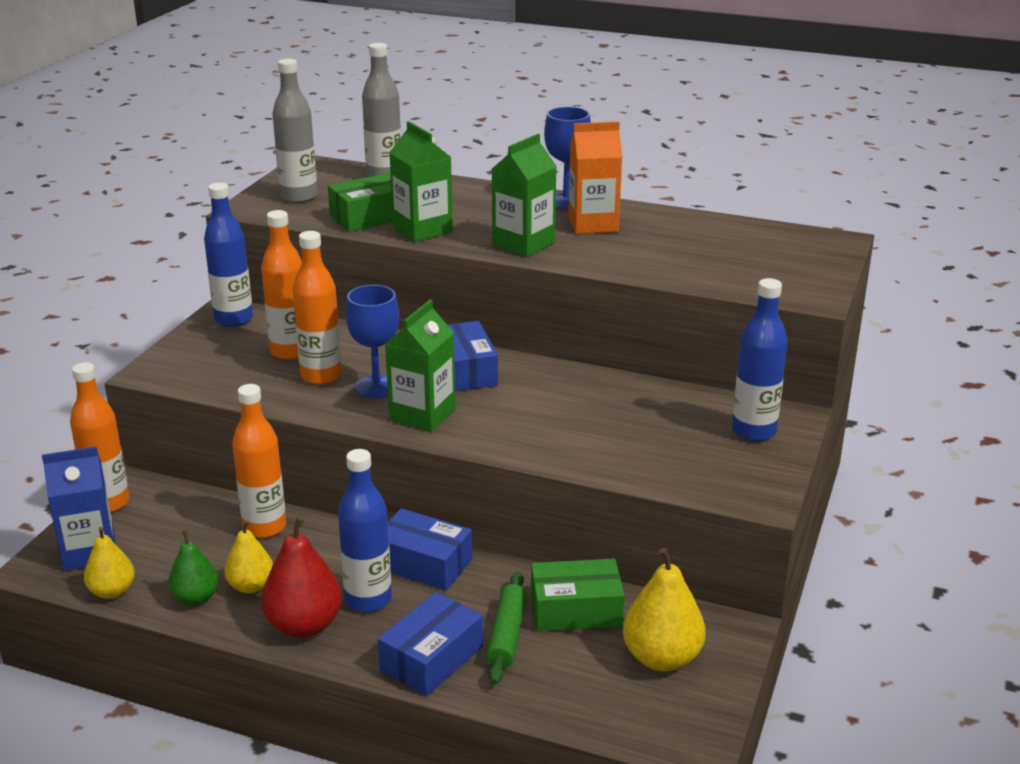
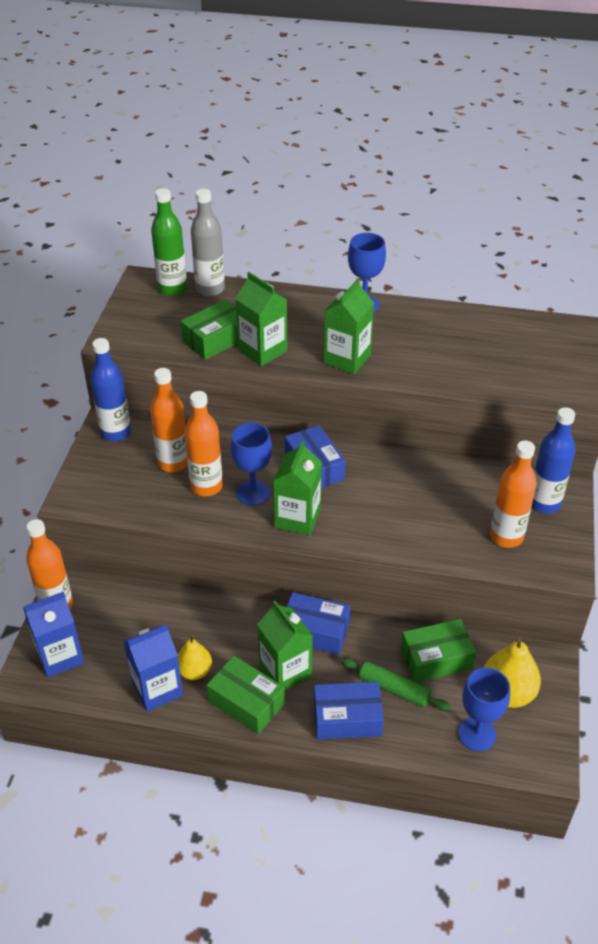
camera: 10 degrees left, 15 degrees up
yellow pear [84,527,135,599] -> none
green pear [168,530,219,606] -> blue carton [123,624,183,712]
orange bottle [232,384,286,538] -> orange bottle moved to [490,440,537,548]
red pear [261,516,342,638] -> green box [206,656,285,734]
grey bottle [272,59,317,203] -> none
blue bottle [338,449,392,612] -> green carton [257,601,313,691]
blue box [378,592,483,696] -> blue box turned 60 degrees clockwise [314,682,384,740]
green rolling pin [486,572,527,685] -> green rolling pin turned 60 degrees counterclockwise [341,658,451,711]
orange carton [568,122,622,234] -> none
none -> green bottle [151,188,187,296]
none -> blue goblet [458,667,510,751]

